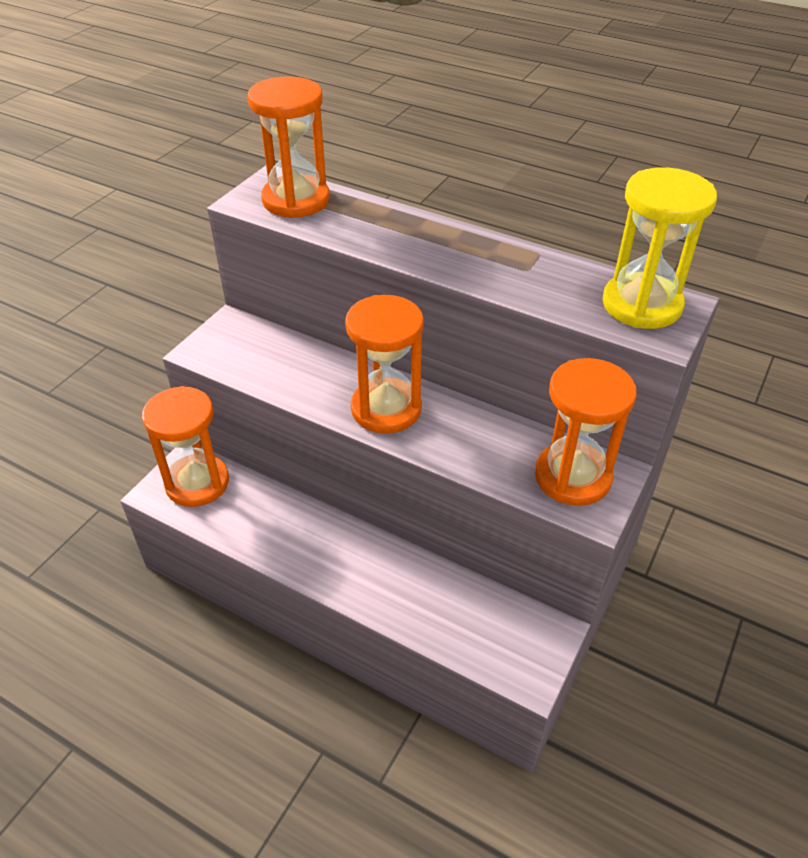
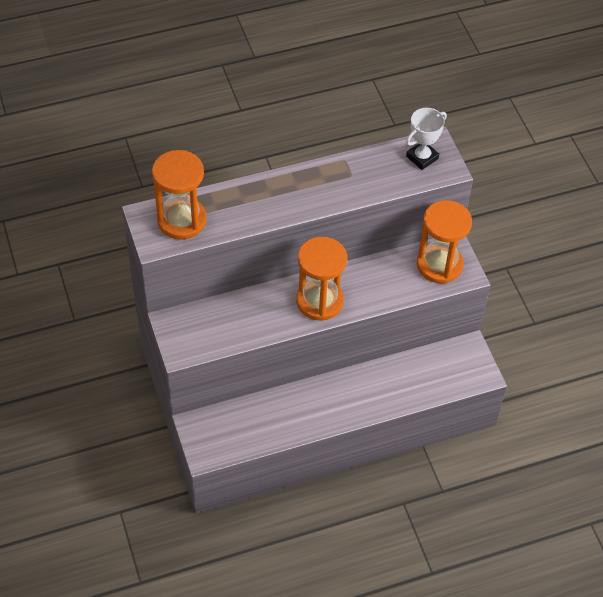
camera: 50 degrees left, 10 degrees up
orange hourglass [142,386,229,507] -> none
yellow hourglass [603,167,717,329] -> white trophy [406,108,447,170]

